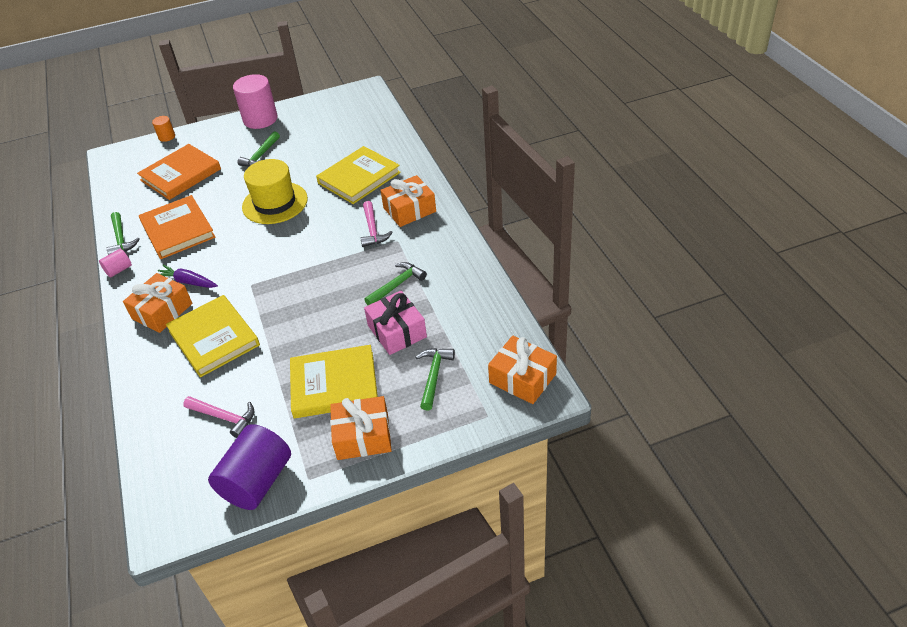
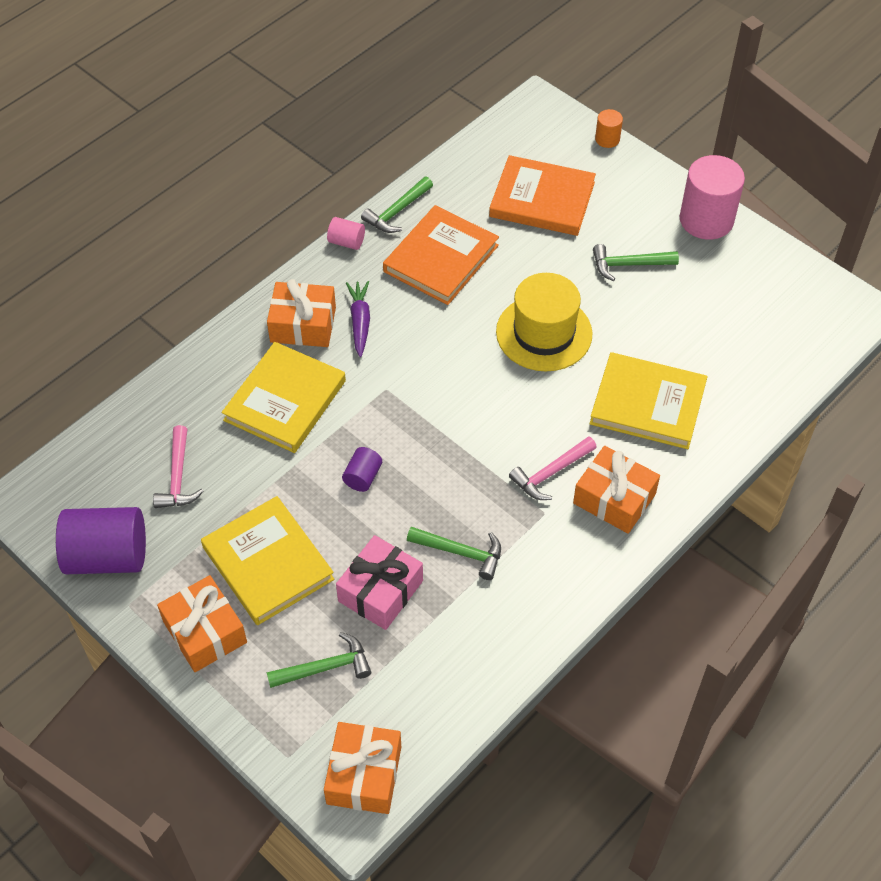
camera: 60 degrees right, 10 degrees up
none -> purple cylinder [342,447,382,492]

